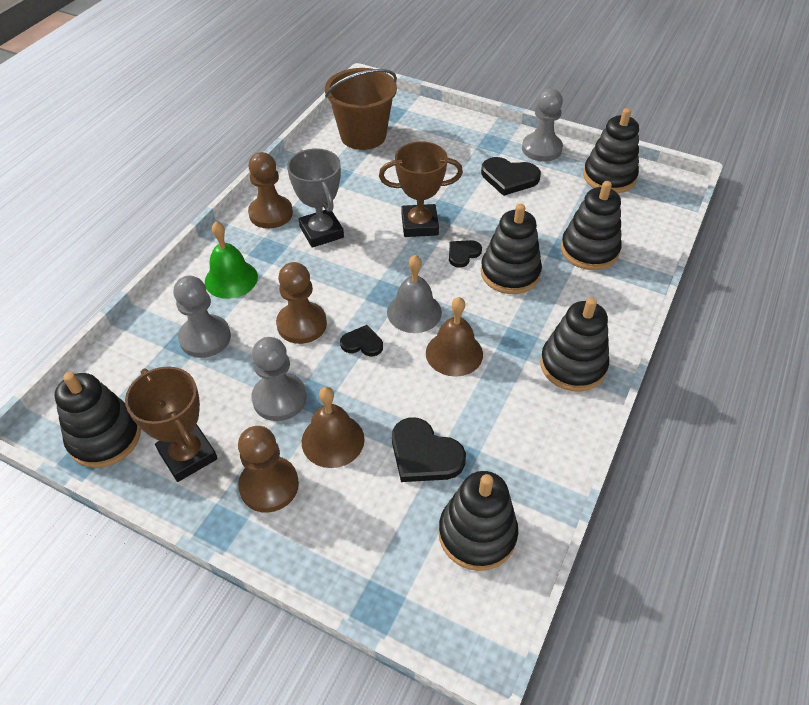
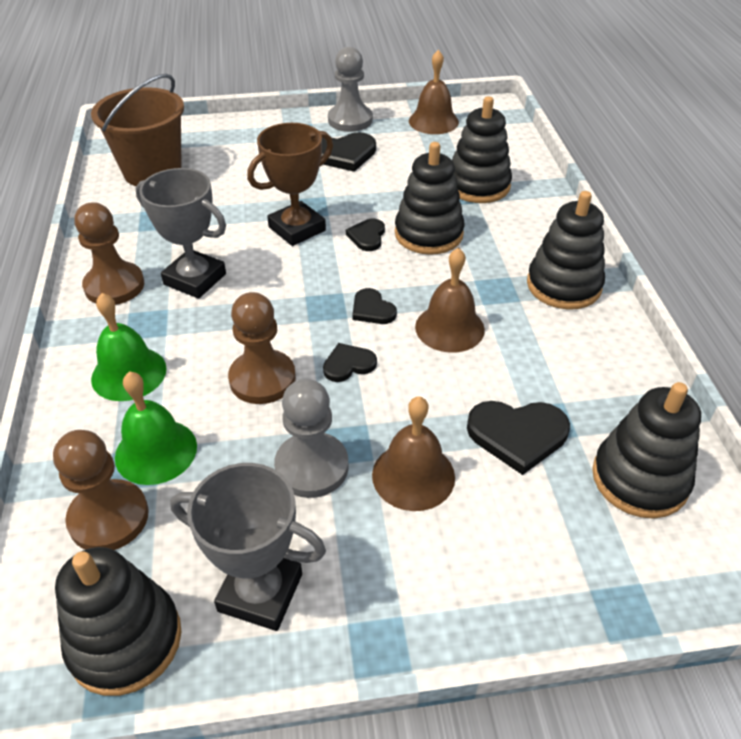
camera: 35 degrees left, 5 degrees down
brown trophy [125,367,218,482] -> grey trophy [170,463,326,631]
grey pawn [174,276,231,358] -> green bell [115,371,197,485]
brown pawn [238,426,299,513] -> brown pawn moved to [53,430,149,550]
grey bell [387,255,442,333] -> black heart [352,288,397,324]
black stacking toy [583,108,639,193] -> brown bell [409,50,459,134]

